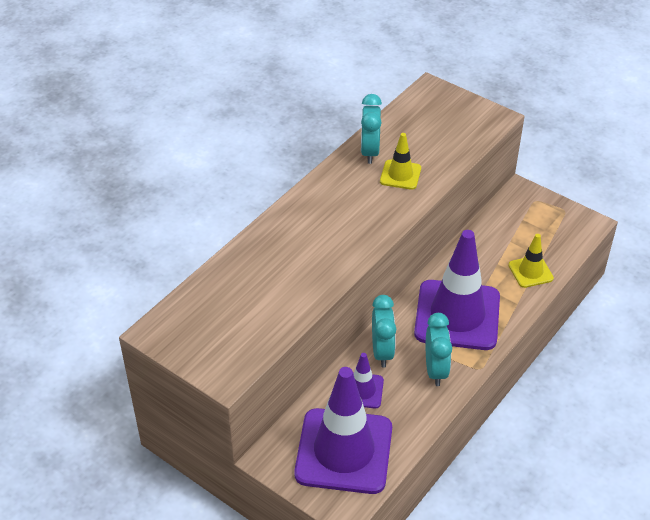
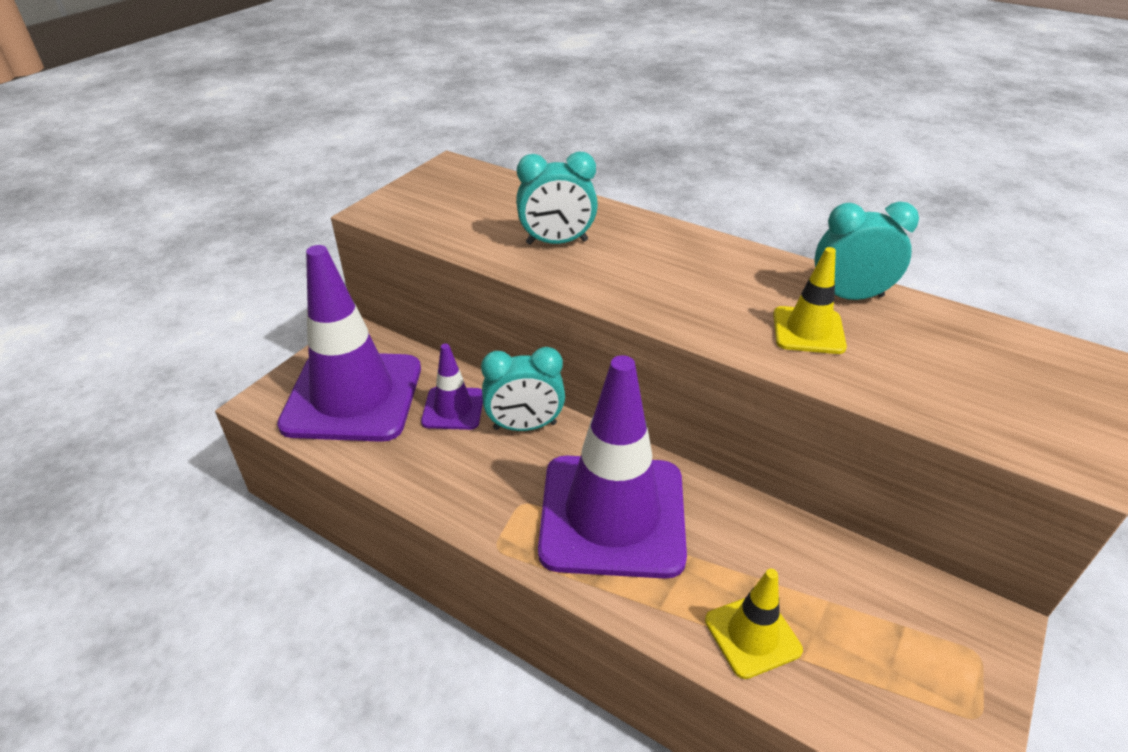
camera: 85 degrees right, 5 degrees down
turquoise clock [426,313,452,386] -> turquoise clock moved to [516,151,598,245]

